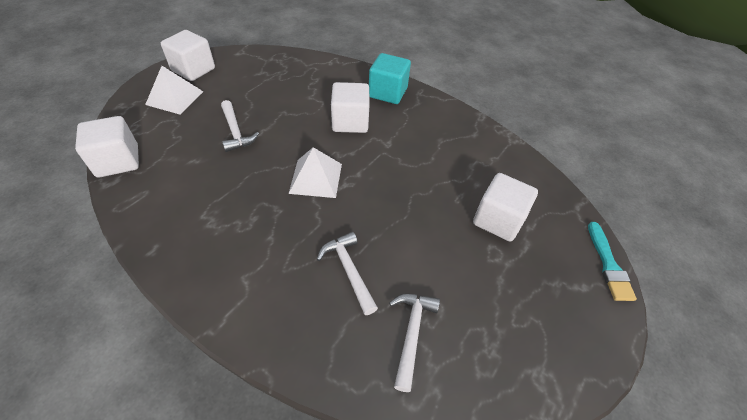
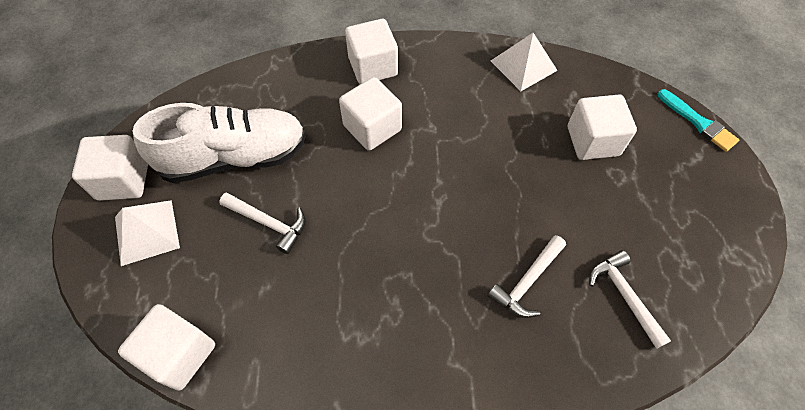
camera: 35 degrees left, 10 degrees up
white pyramid [289,147,342,198] -> white pyramid moved to [491,33,558,91]
white hammer [317,232,378,315] -> white hammer turned 75 degrees counterclockwise [488,235,566,318]
turquoise cube [369,53,411,104] -> white cube [345,19,398,84]
none -> white shoe [133,103,306,183]

